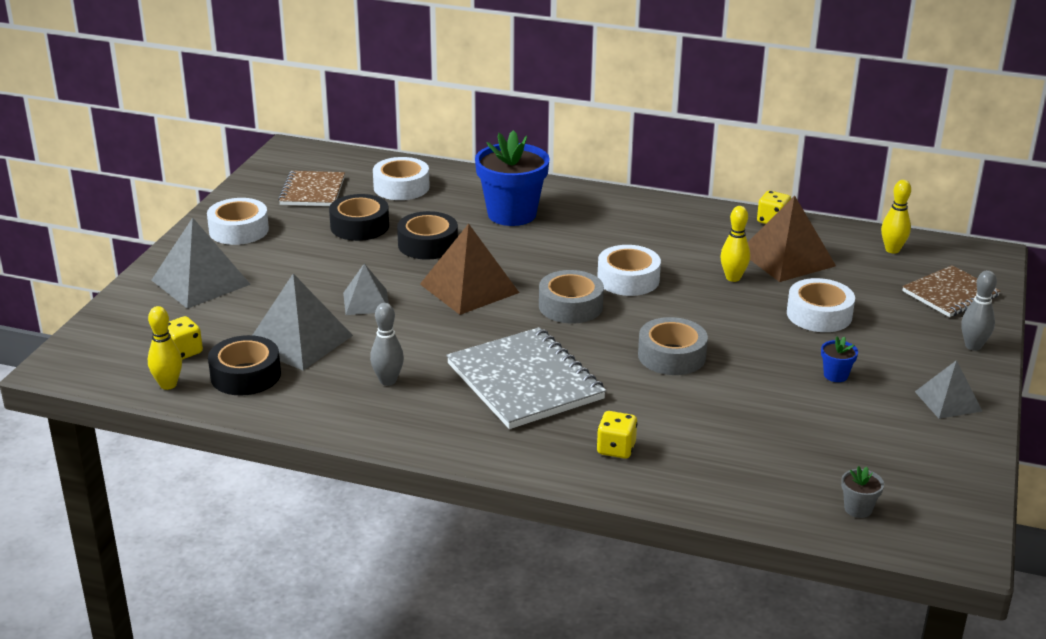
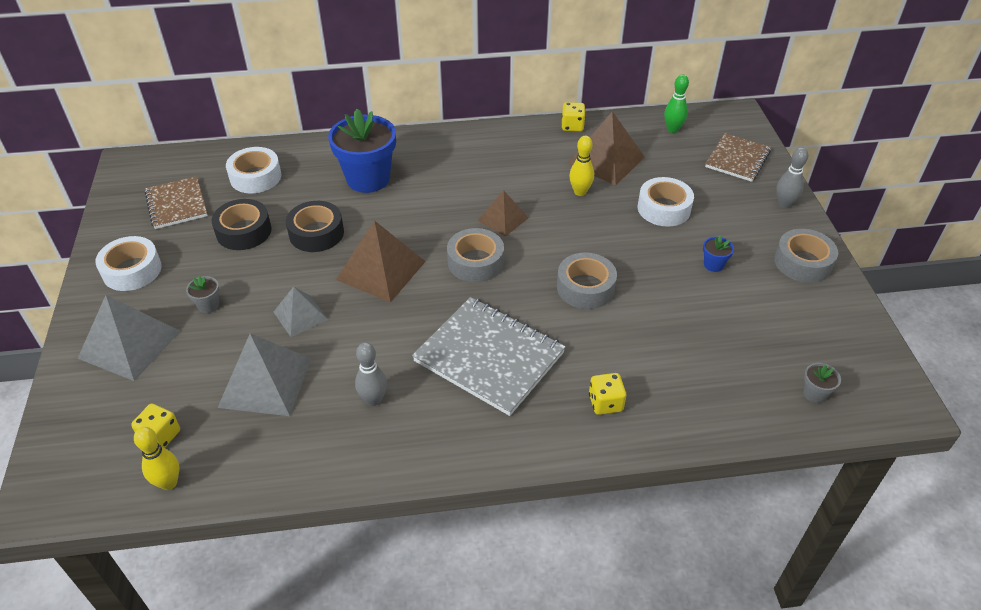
camera: 25 degrees left, 15 degrees up
black tape [208,335,281,396] -> none
white tape [597,245,661,296] -> brown pyramid [478,190,528,237]
yellow bowling pin [881,180,911,254] -> green bowling pin [664,74,689,133]
grey pyramid [915,360,982,419] -> grey tape [774,229,838,283]
none -> grey flower pot [186,276,219,313]

